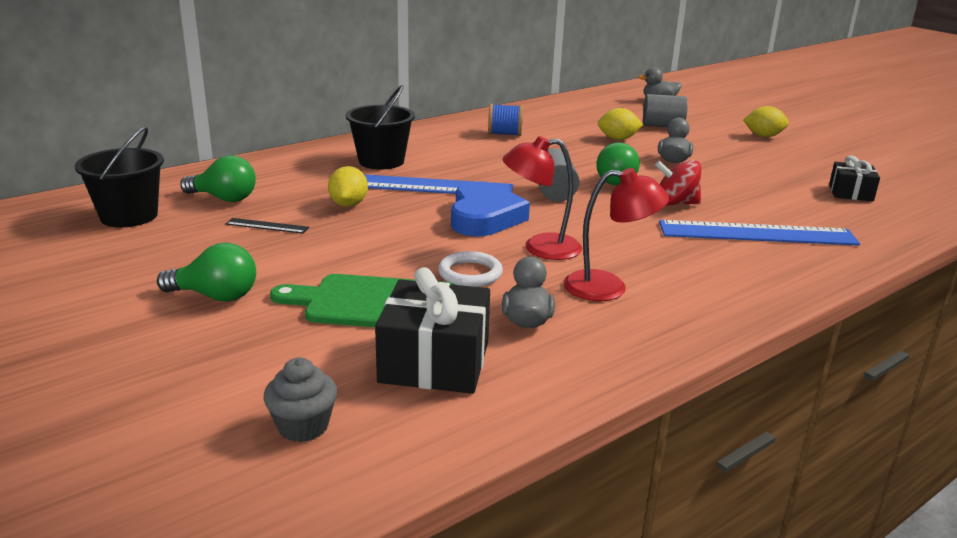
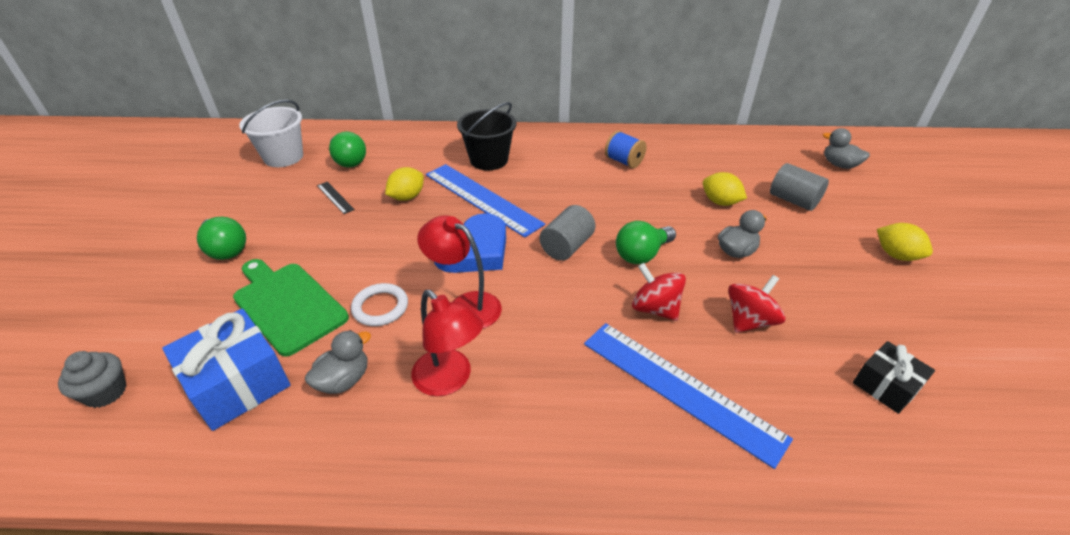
camera: 40 degrees right, 15 degrees up
black bucket [75,126,164,227] -> white bucket [239,100,303,167]
black gift [375,267,490,394] -> blue gift [162,308,291,431]
none -> red spinning top [728,275,785,333]

